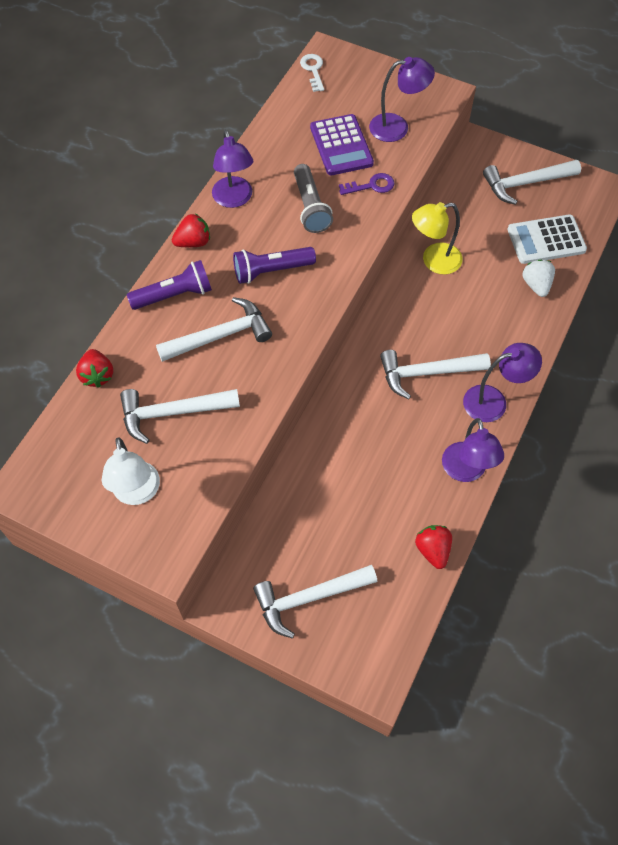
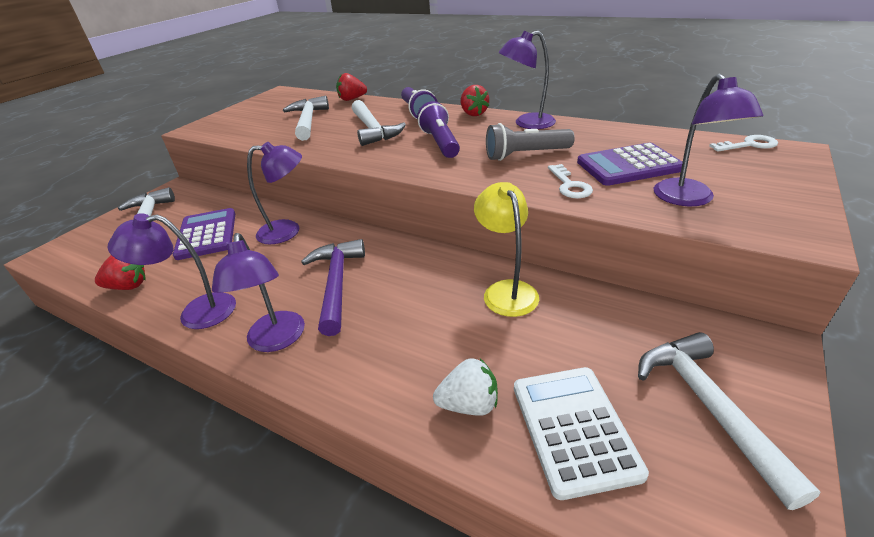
camera: 95 degrees right, 25 degrees down
white lamp [102,437,160,505] -> none
purple key [339,173,395,195] -> white key [548,164,593,198]
white hammer [380,350,491,399] -> purple hammer [301,239,365,336]
none -> purple calculator [173,208,235,260]
none -> purple lamp [247,142,302,244]

